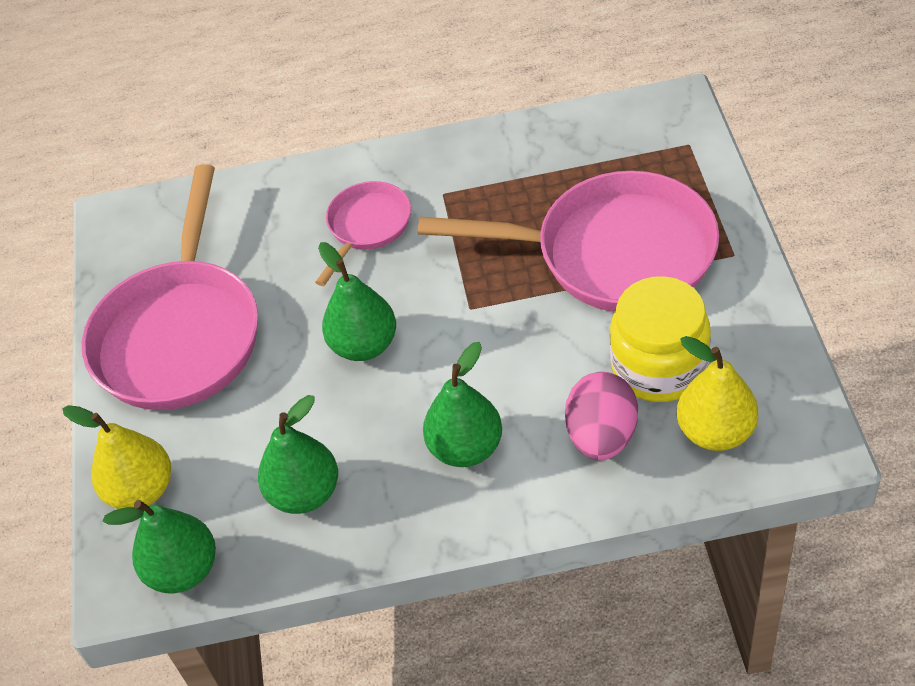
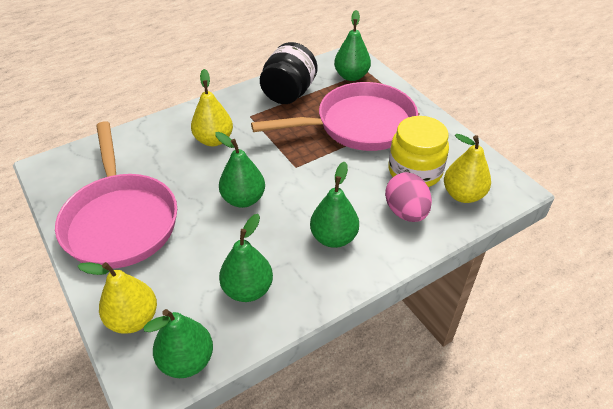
camera: 30 degrees left, 5 degrees down
pink pan [315,181,411,286] -> yellow pear [191,69,233,146]
none -> black jar [260,42,317,104]
none -> green pear [334,10,371,81]

